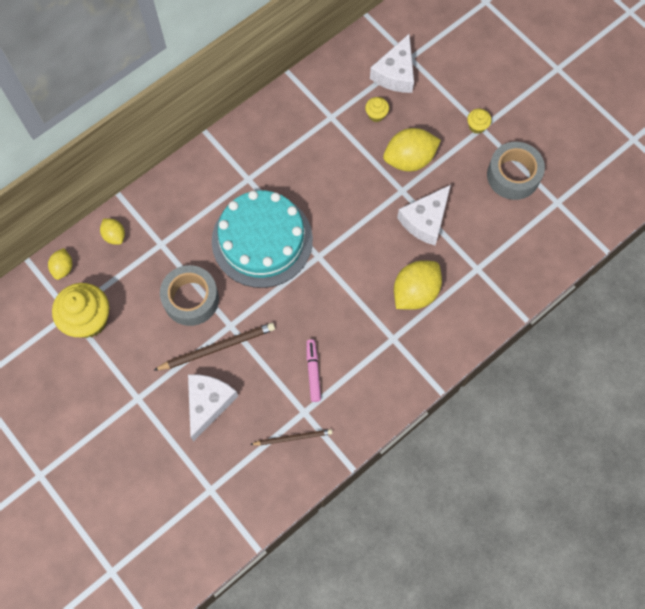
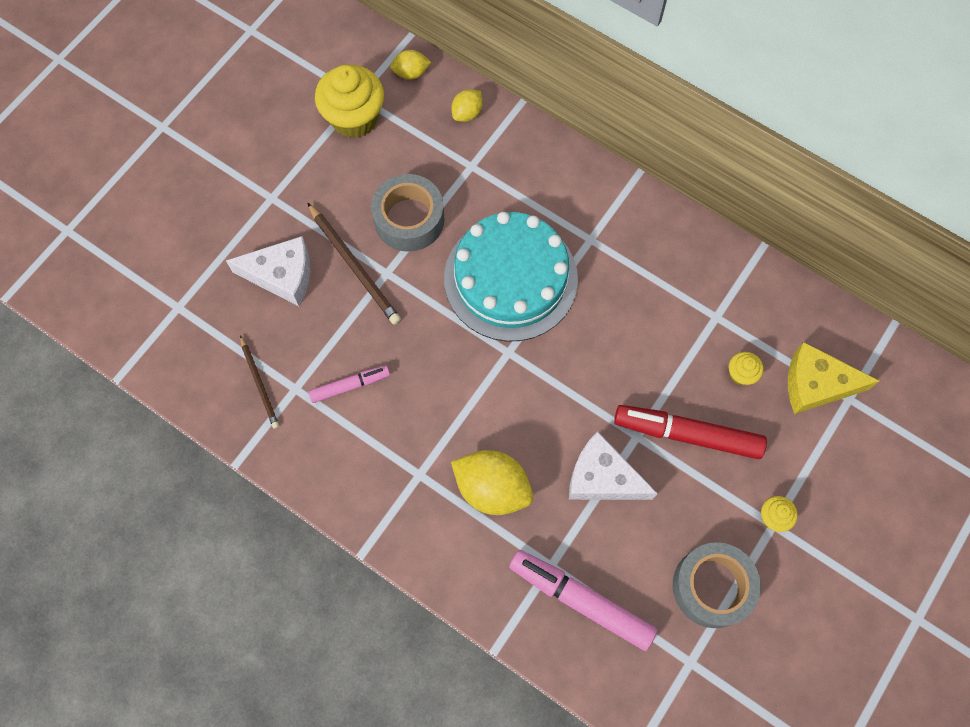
camera: 75 degrees right, 0 degrees up
white cheese [370,34,414,93] -> yellow cheese [788,342,879,414]
yellow lemon [383,128,441,171] -> red marker [614,405,767,459]
none -> pink marker [509,550,657,651]

